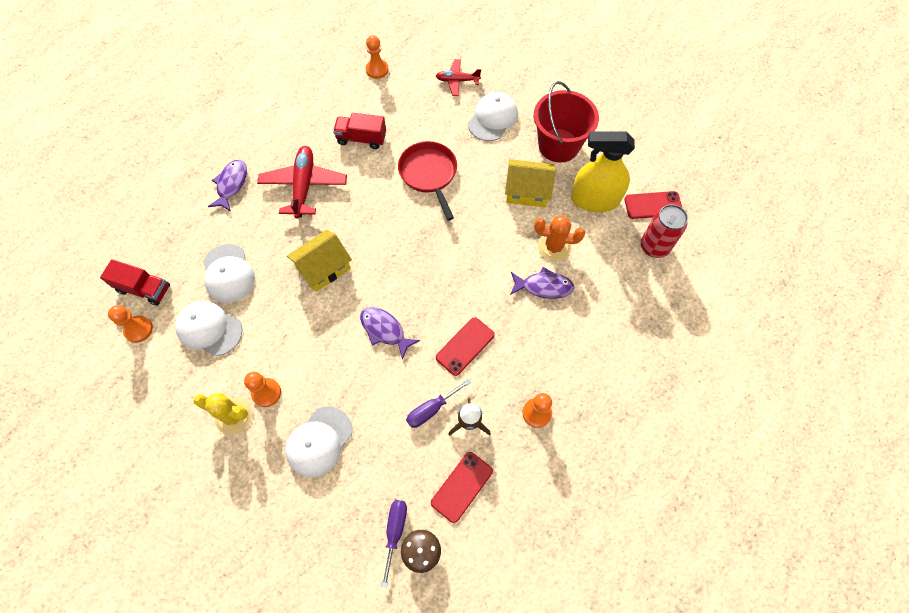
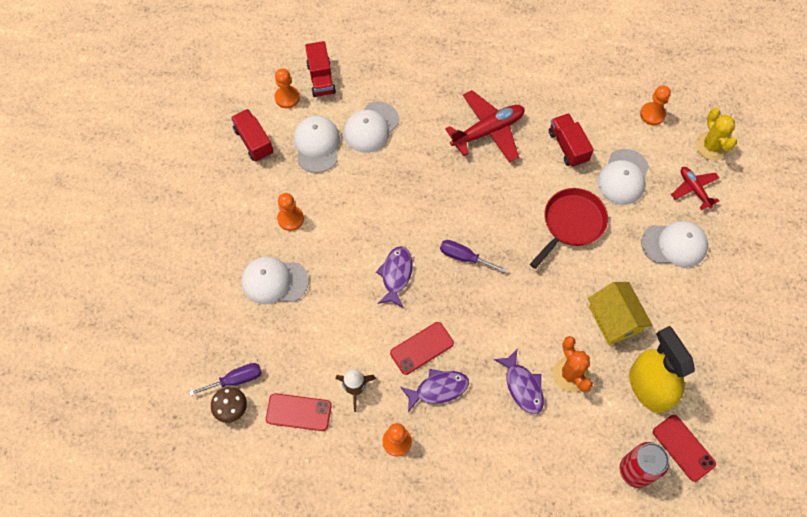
camera: 60 degrees right, 0 degrees up
yellow cactus [193,393,252,435] -> yellow cactus moved to [695,108,737,160]
purple fish [208,160,247,211] -> purple fish moved to [400,369,469,412]
yellow house [287,230,352,292] -> none
purple screwdriver [406,379,471,428] -> purple screwdriver moved to [440,240,506,273]
red phone [436,317,495,376] -> red phone turned 45 degrees counterclockwise [390,322,454,375]
red bucket [534,81,599,163] -> none
none -> red truck [231,109,273,162]
none -> white cap [597,149,649,205]

